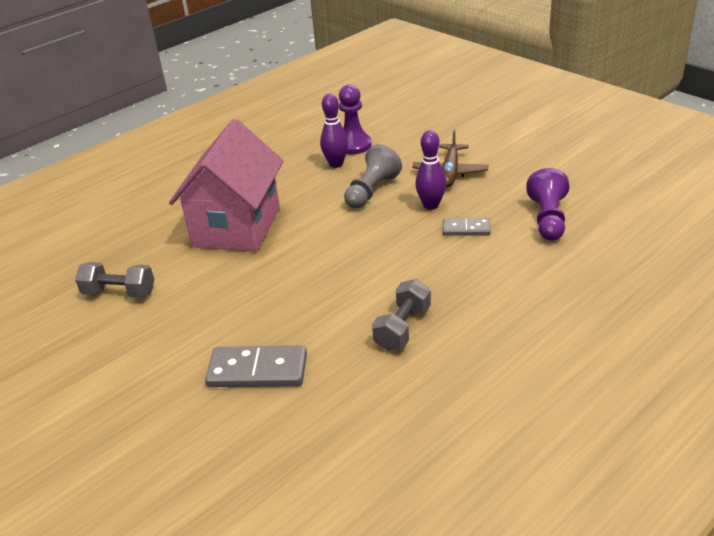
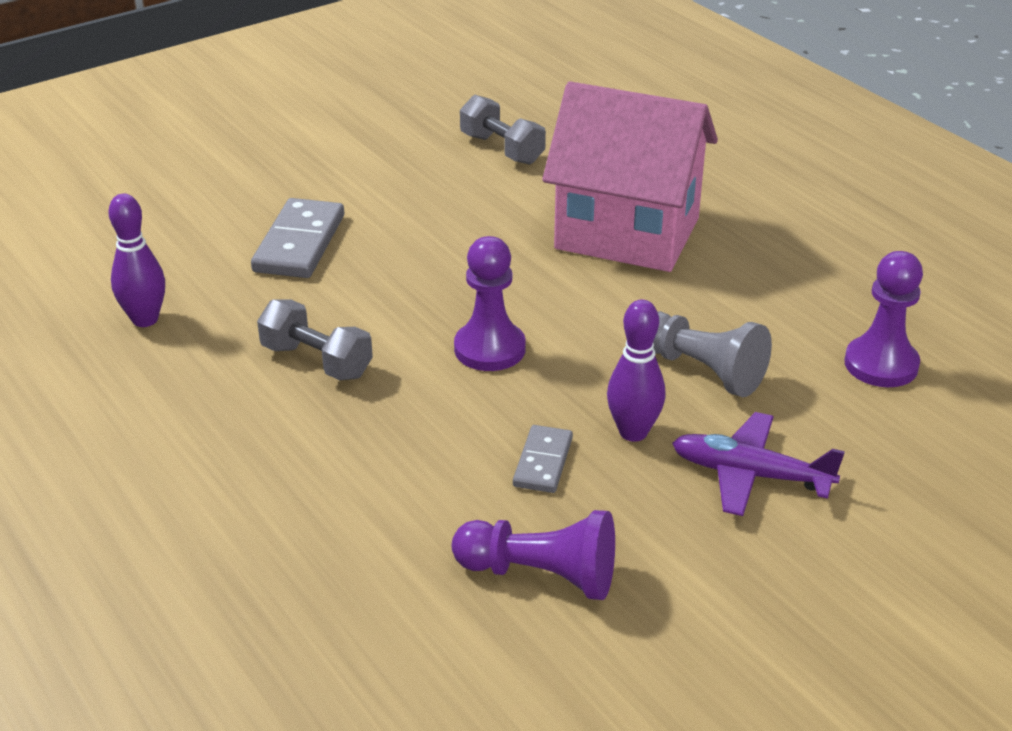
camera: 95 degrees right, 0 degrees up
grey dumbbell [75,262,154,298] -> grey dumbbell turned 60 degrees counterclockwise [460,95,546,165]
purple bowling pin [320,94,348,168] -> purple bowling pin moved to [109,194,165,327]
brown plane [413,130,489,187] -> purple plane [672,412,845,516]
none -> purple pawn [454,236,526,371]

